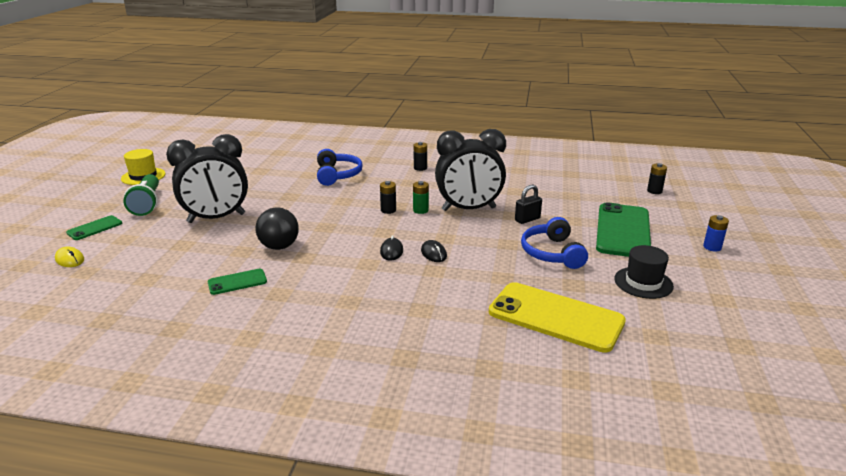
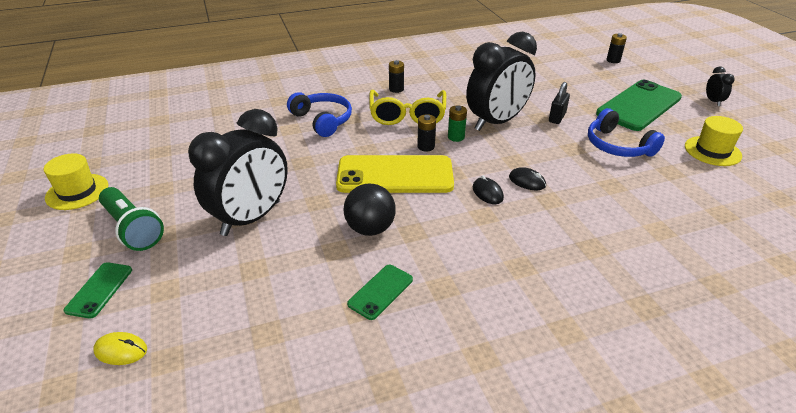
camera: 30 degrees left, 10 degrees up
yellow phone [489,282,626,353] -> yellow phone moved to [336,155,454,193]
green phone [596,202,651,257] -> green phone turned 60 degrees clockwise [596,80,682,131]
black hat [614,245,674,299] -> yellow hat [685,116,743,166]
blue battery [703,215,729,252] -> black clock [706,66,735,106]
none -> yellow glasses [369,90,446,125]

